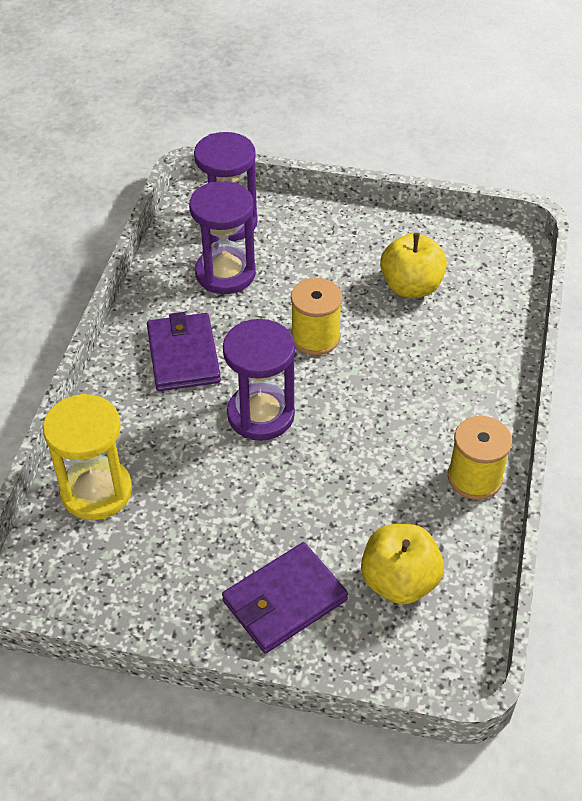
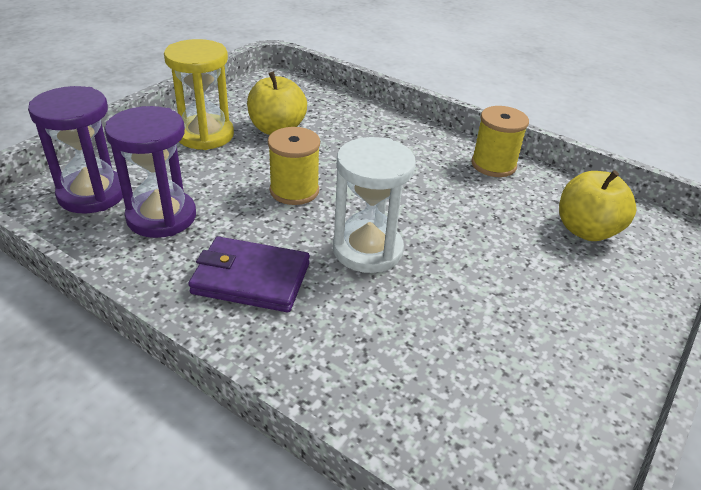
camera: 70 degrees left, 10 degrees down
yellow hourglass [43,394,132,520] -> yellow hourglass moved to [164,39,234,150]
purple wallet [222,542,348,654] -> none
purple hourglass [223,319,295,441] -> white hourglass [333,137,416,273]

